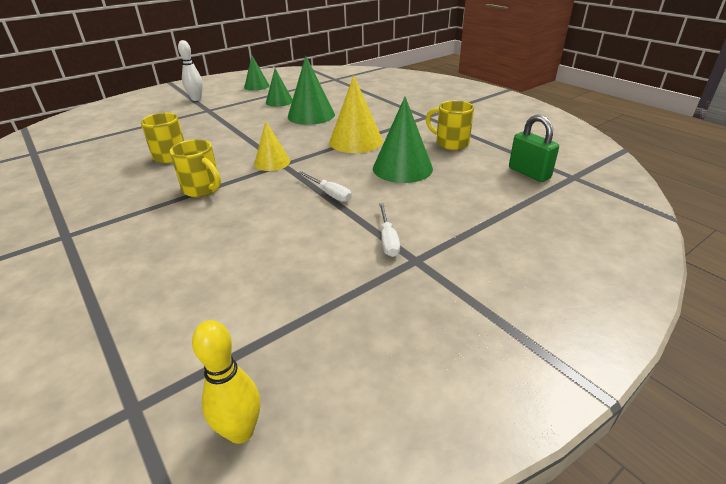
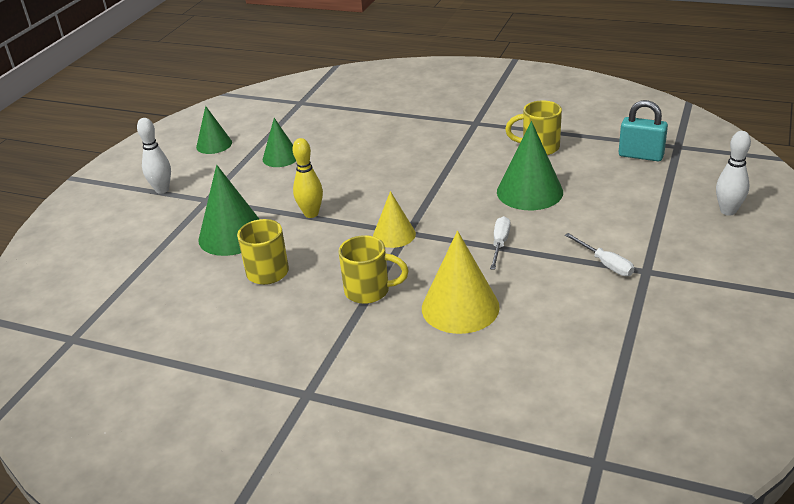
camera: 30 degrees left, 0 degrees up
yellow bowling pin [192,320,260,444] -> yellow bowling pin moved to [292,138,323,218]
green cone [288,56,335,125] -> green cone moved to [198,165,259,256]
white screwdriver [298,171,352,202] -> white screwdriver turned 90 degrees counterclockwise [490,216,510,270]
yellow cone [329,75,383,153] -> yellow cone moved to [422,231,500,334]
green padlock [509,114,559,182] -> turquoise padlock [619,100,668,161]
none -> white bowling pin [716,131,751,216]

